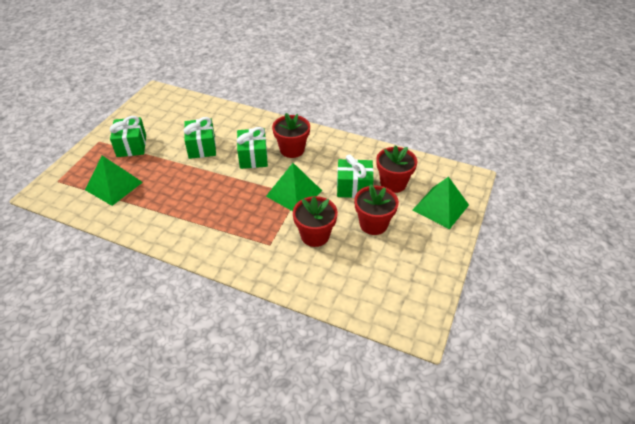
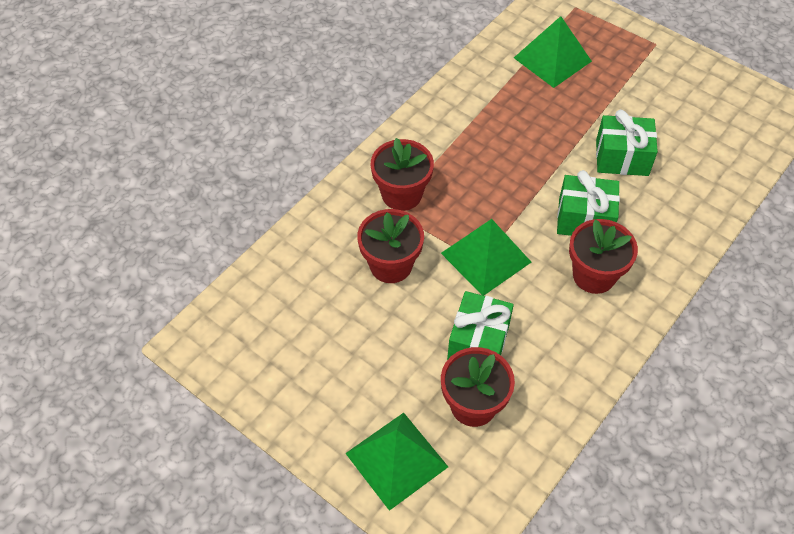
camera: 105 degrees right, 10 degrees up
green gift [110,116,146,157] -> none
red flower pot [354,184,399,235] -> red flower pot moved to [371,138,434,211]

